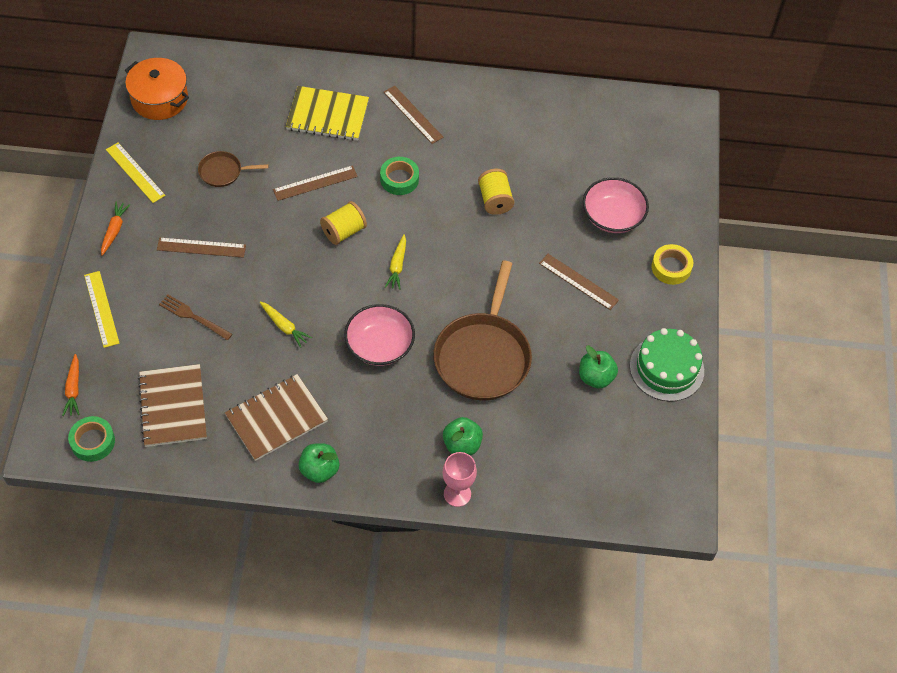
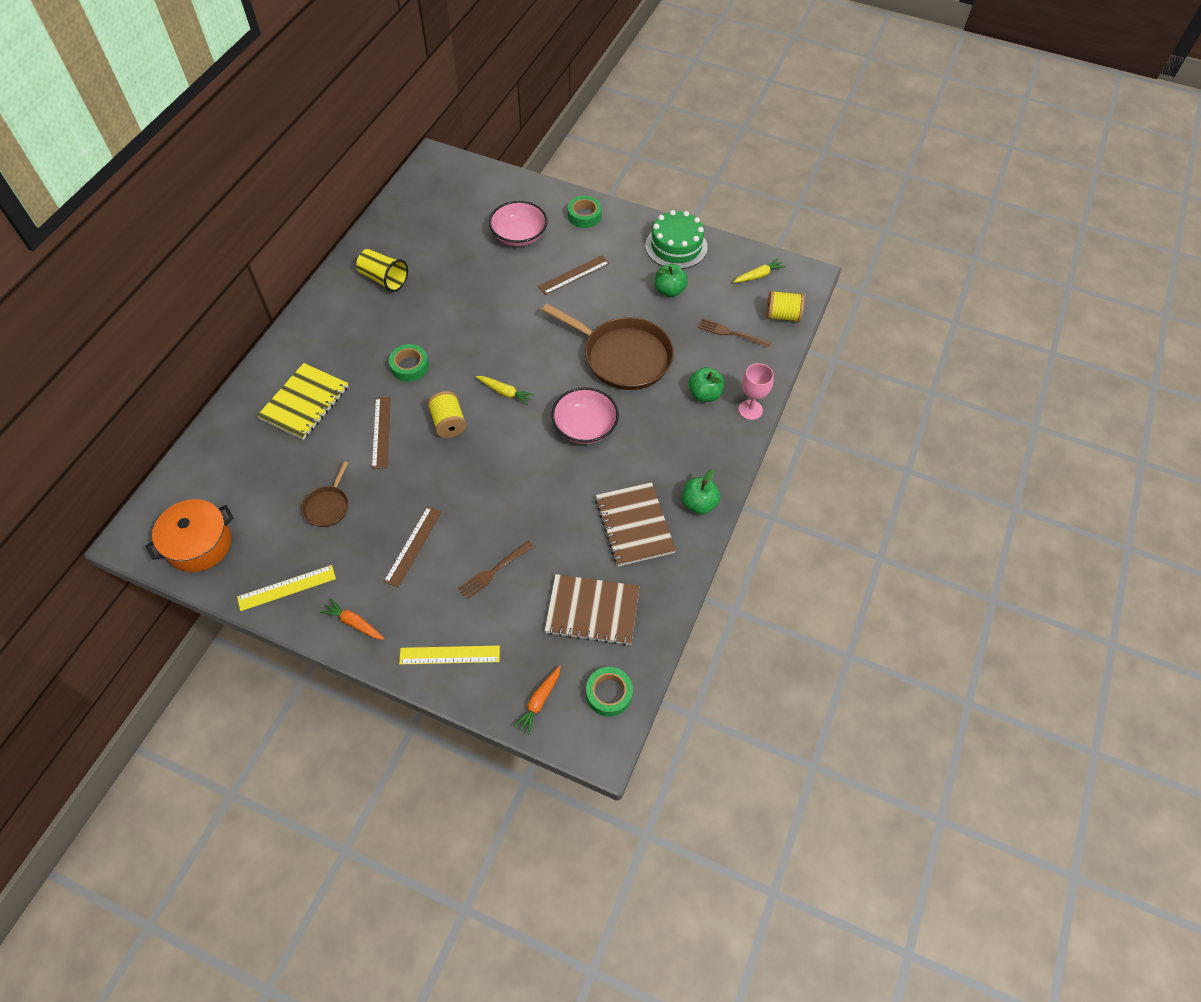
camera: 70 degrees left, 0 degrees up
orange carrot [62,354,80,416] -> orange carrot turned 105 degrees clockwise [513,665,561,735]
yellow carrot [260,301,312,348] -> yellow carrot moved to [733,258,786,283]
brown ruler [384,86,443,144] -> none
yellow spool [478,169,514,215] -> yellow spool moved to [766,290,805,322]
yellow tape [651,244,693,285] -> green tape [568,196,602,228]
none -> yellow cup [356,249,408,292]
none -> brown fork [698,318,771,348]

